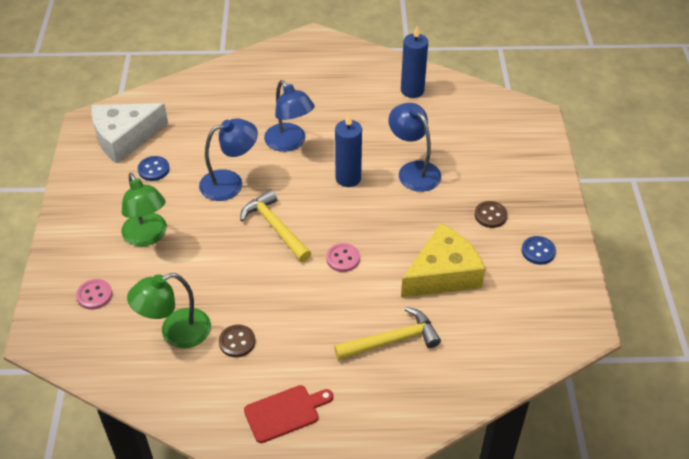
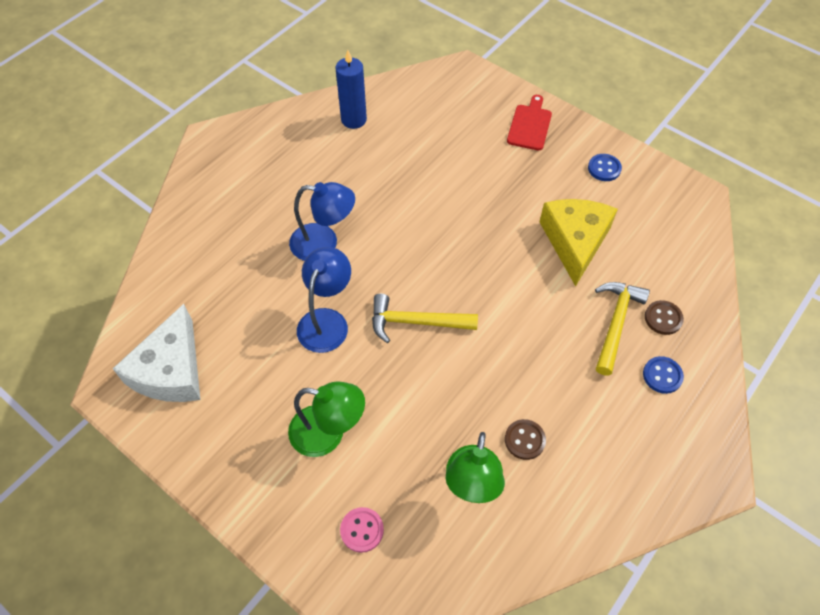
camera: 50 degrees left, 10 degrees up
blue button [138,156,169,181] -> blue button moved to [643,356,684,394]
red cutting board [244,385,334,443] -> red cutting board moved to [507,95,552,150]
pink button [326,243,360,272] -> none
blue candle [335,113,362,187] -> none
blue lamp [388,103,441,192] -> none
brown button [474,201,508,228] -> brown button moved to [645,300,684,335]

